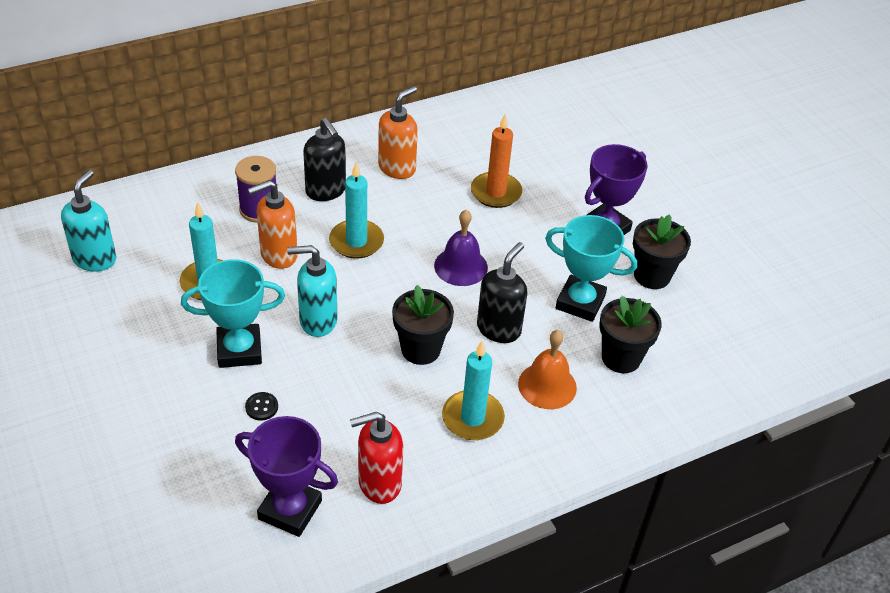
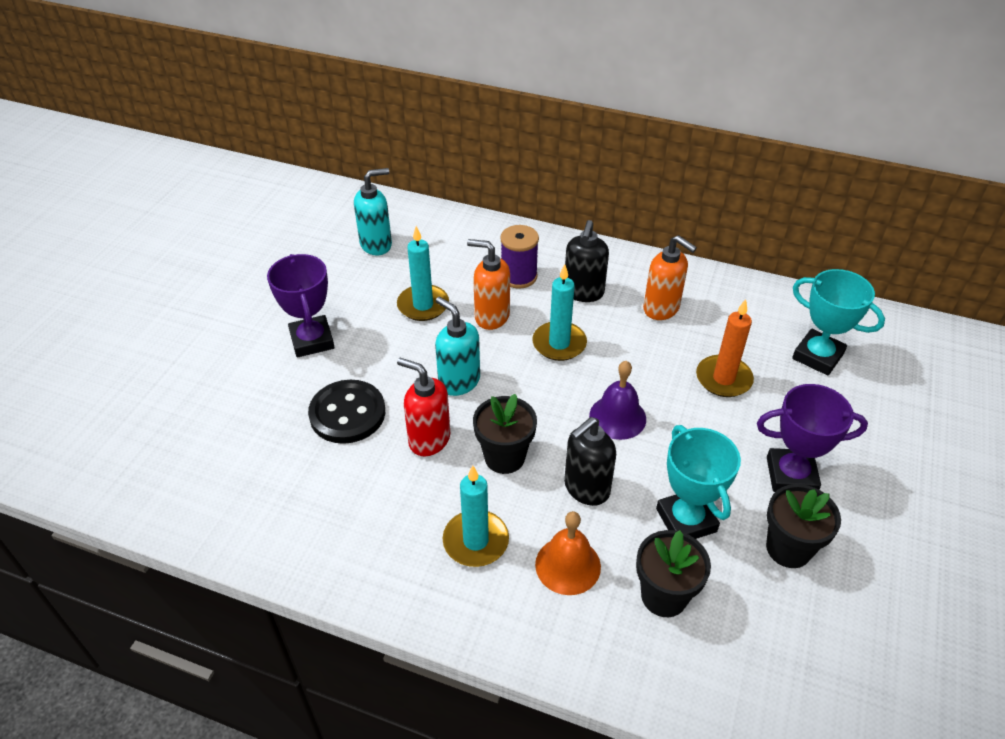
camera: 50 degrees right, 0 degrees up
turquoise trophy [181,259,285,368] -> turquoise trophy moved to [792,269,885,376]
purple trophy [235,416,338,537] -> purple trophy moved to [267,254,335,357]
black button [245,392,278,420] -> black button [308,380,385,444], size x2.49
red soap dispenser [350,412,403,504] -> red soap dispenser moved to [397,358,450,456]
orange soap dispenser [378,86,418,179] -> orange soap dispenser turned 45 degrees clockwise [643,235,697,320]
black soap dispenser [477,242,528,343] -> black soap dispenser turned 150 degrees clockwise [564,417,616,506]

